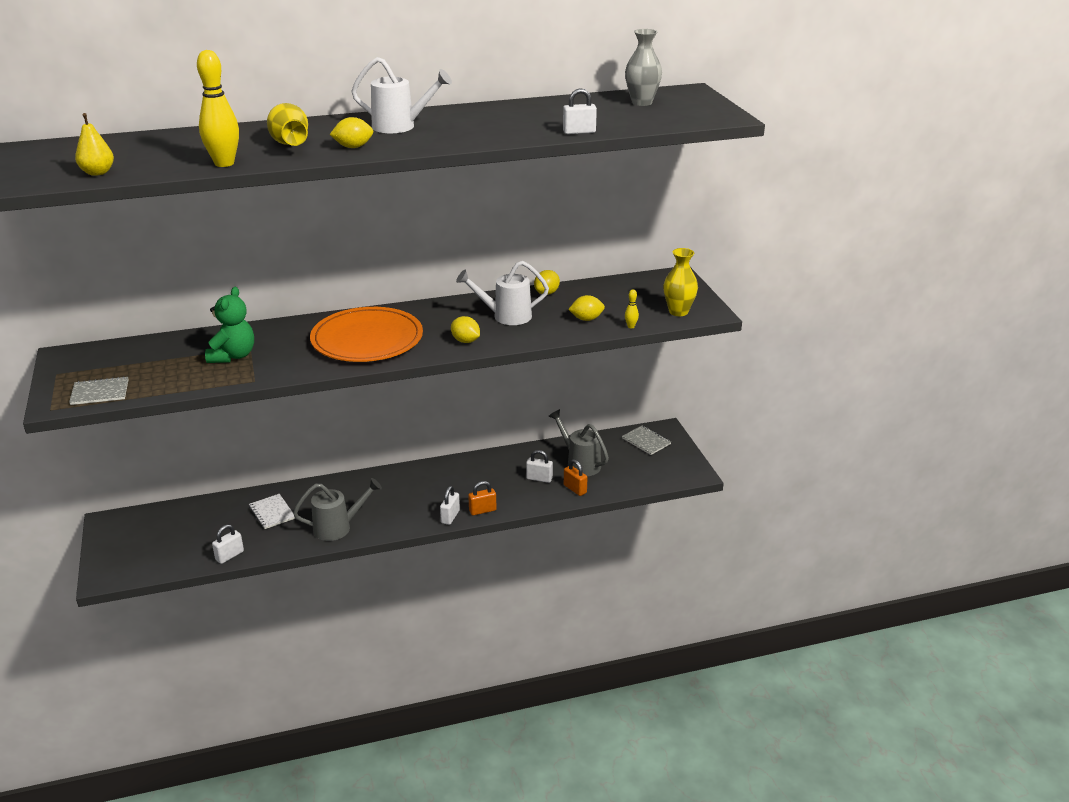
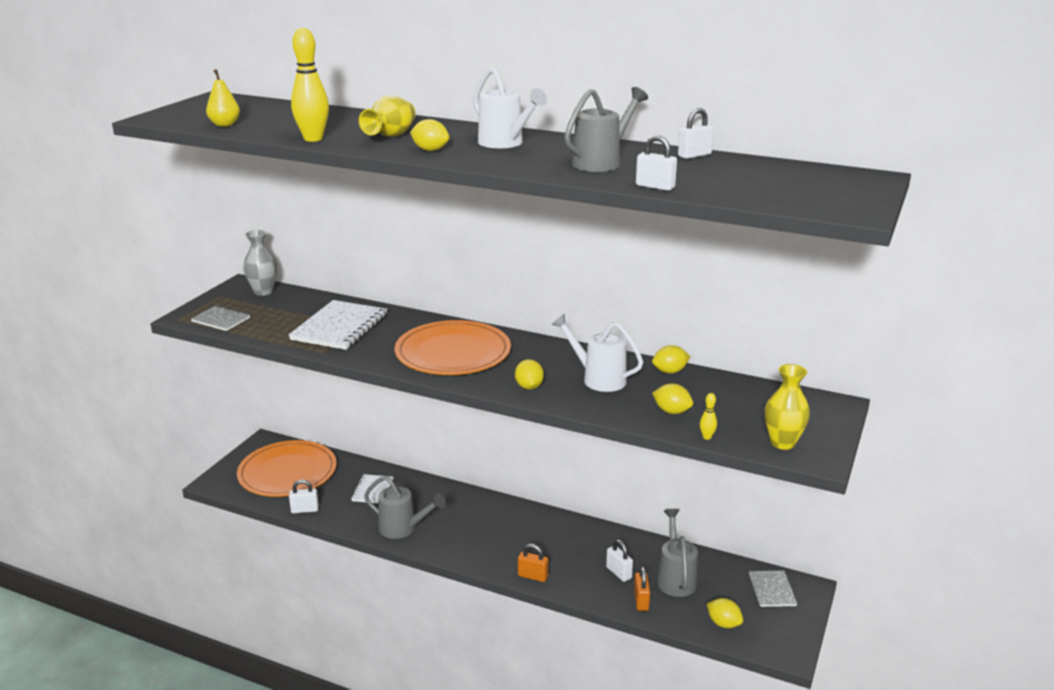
camera: 40 degrees right, 5 degrees down
green teddy bear [205,287,254,363] -> white notebook [289,300,388,350]
white padlock [440,486,460,525] -> white padlock moved to [678,108,714,159]
grey vase [625,29,662,106] -> grey vase moved to [243,230,277,296]
none -> orange plate [237,440,337,497]
none -> grey watering can [564,87,648,172]
none -> yellow lemon [707,598,743,628]

